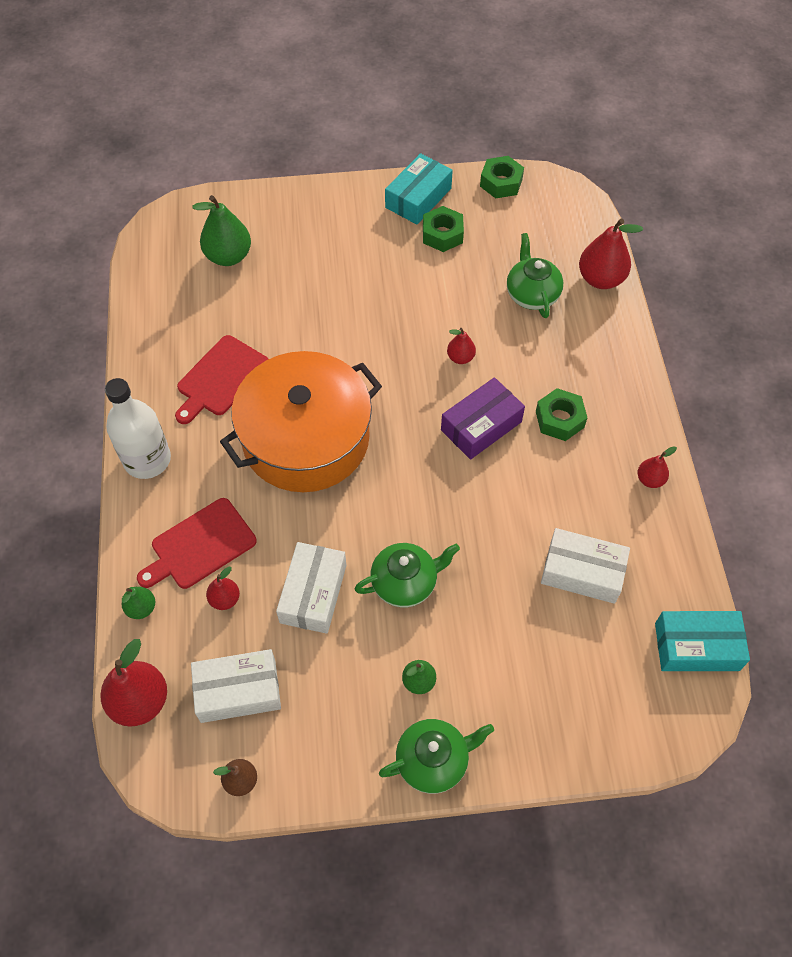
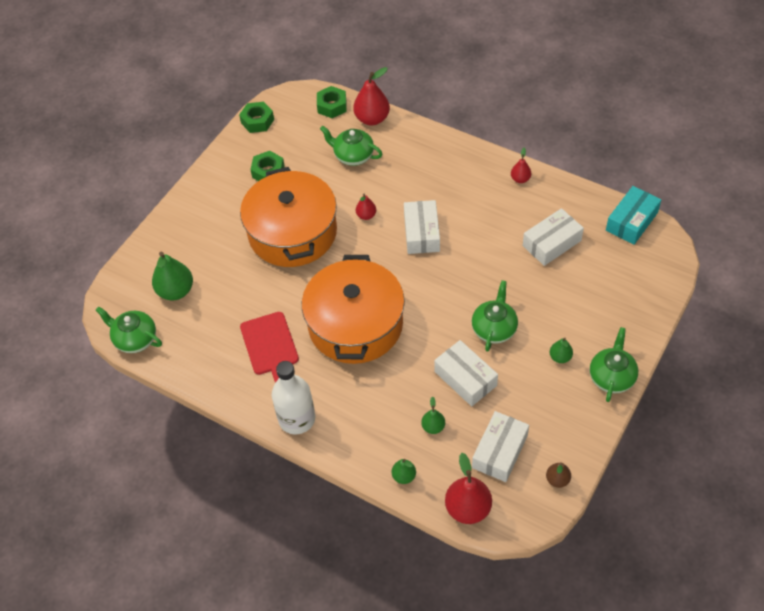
camera: 50 degrees left, 5 degrees down
red cutting board [137,498,257,589] -> none
red pear [206,567,240,610] -> green pear [421,396,445,434]
turquoise box [385,153,453,225] -> none
purple box [441,377,525,460] -> white box [404,200,440,254]
green nut [536,388,587,441] -> green nut moved to [317,86,347,118]
none -> green teapot [96,306,162,353]
none -> orange pot [240,167,337,267]

